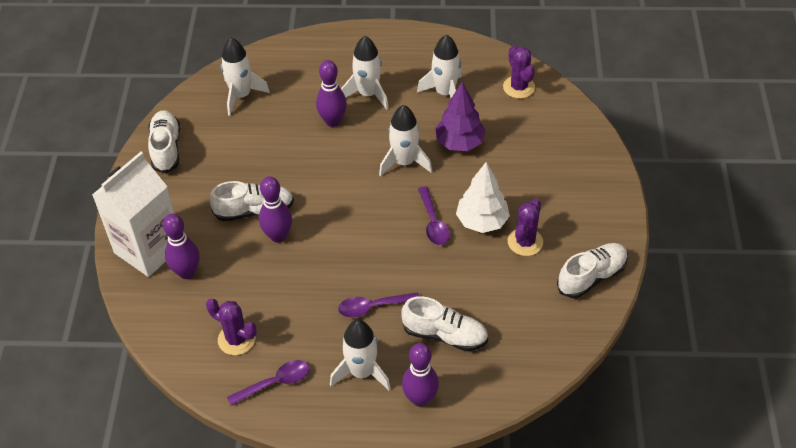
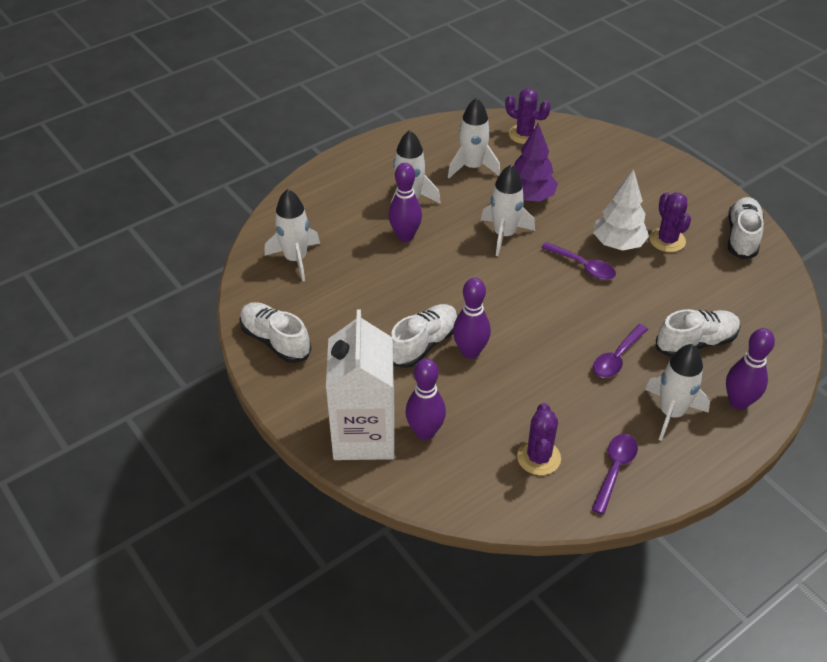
camera: 40 degrees left, 5 degrees down
purple cactus [206,299,257,355] -> purple cactus turned 75 degrees counterclockwise [517,403,561,475]

